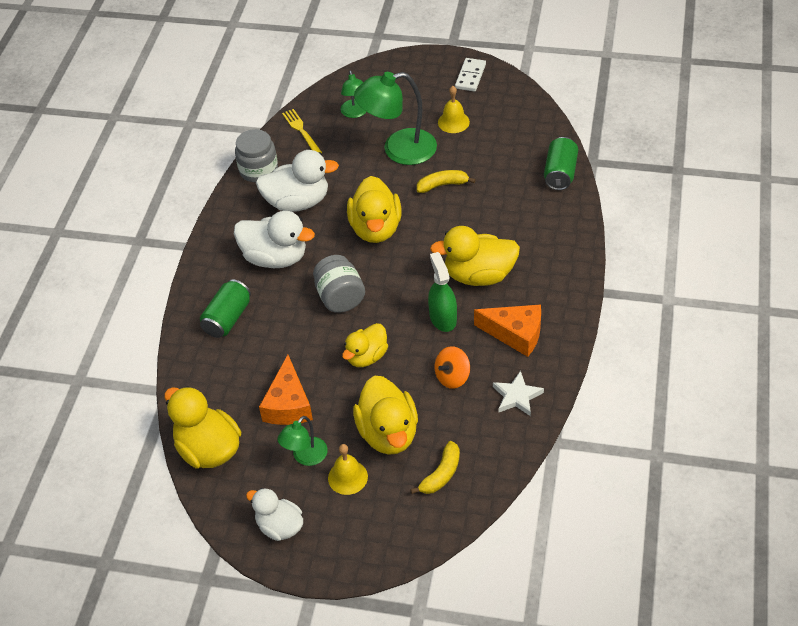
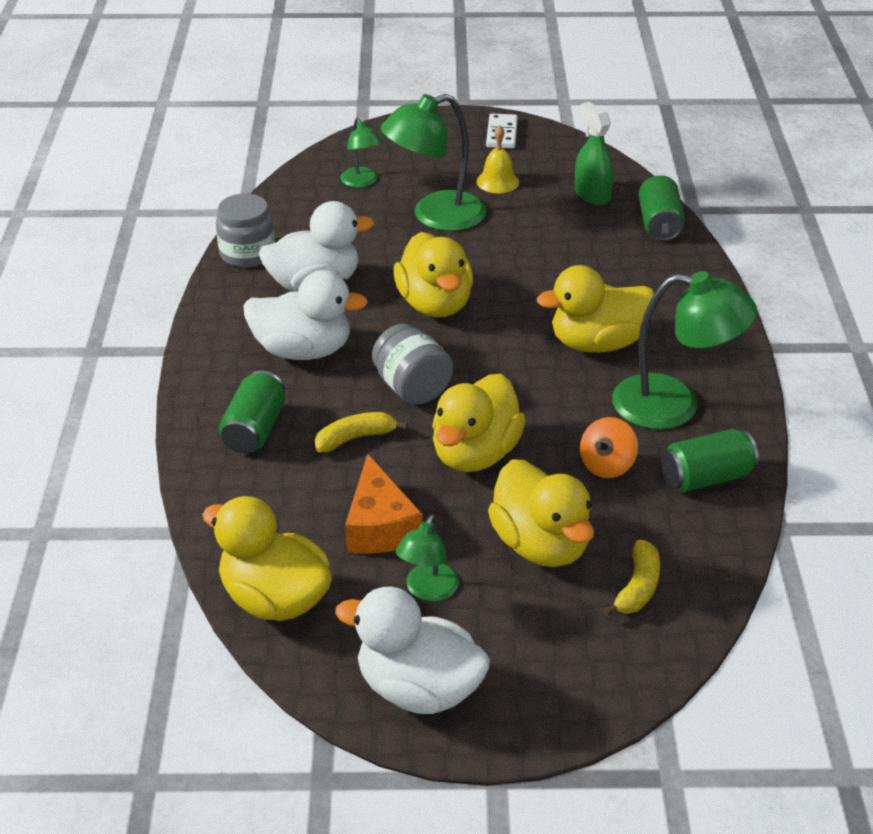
camera: 15 degrees left, 10 degrees down
white duck [246,488,303,541] -> white duck [335,587,490,714], size x1.56
yellow fork [282,109,322,153] -> none
yellow bell [328,444,368,495] -> none
yellow duck [342,323,388,367] -> yellow duck [432,374,526,472], size x1.56
yellow banana [417,170,476,193] -> yellow banana moved to [315,412,408,452]
green spray bottle [428,252,457,332] -> green spray bottle moved to [575,102,614,205]
orange cheese [474,305,541,357] -> green lamp [612,271,757,430]
white star [493,371,544,416] -> green can [661,429,759,492]

